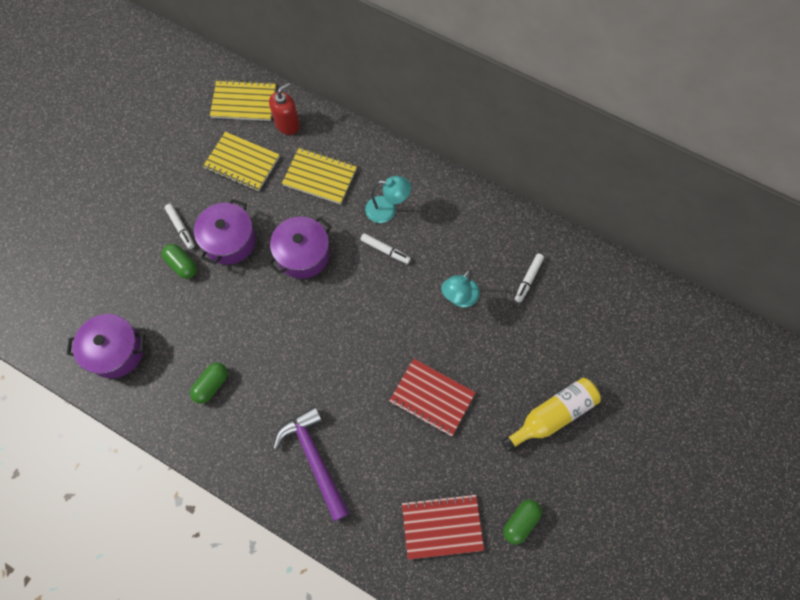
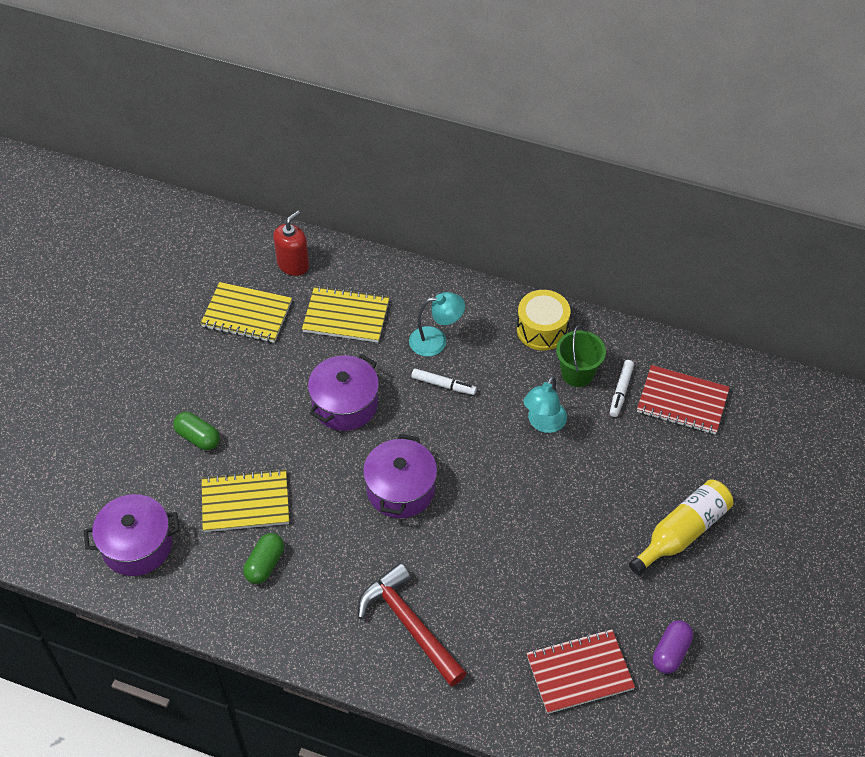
camera: 10 degrees left, 15 degrees down
white marker [165,204,195,249] -> none
purple pot [194,199,256,265] -> purple pot moved to [363,434,437,518]
yellow notebook [210,79,276,121] -> yellow notebook moved to [202,469,289,532]
purple hammer [273,406,349,521] -> red hammer [358,563,467,687]
red notebook [389,359,476,436] -> red notebook moved to [637,365,730,435]
green capsule [503,499,542,545] -> purple capsule [653,620,693,674]
none -> yellow drum [517,290,570,351]
none -> green bucket [556,325,606,387]

